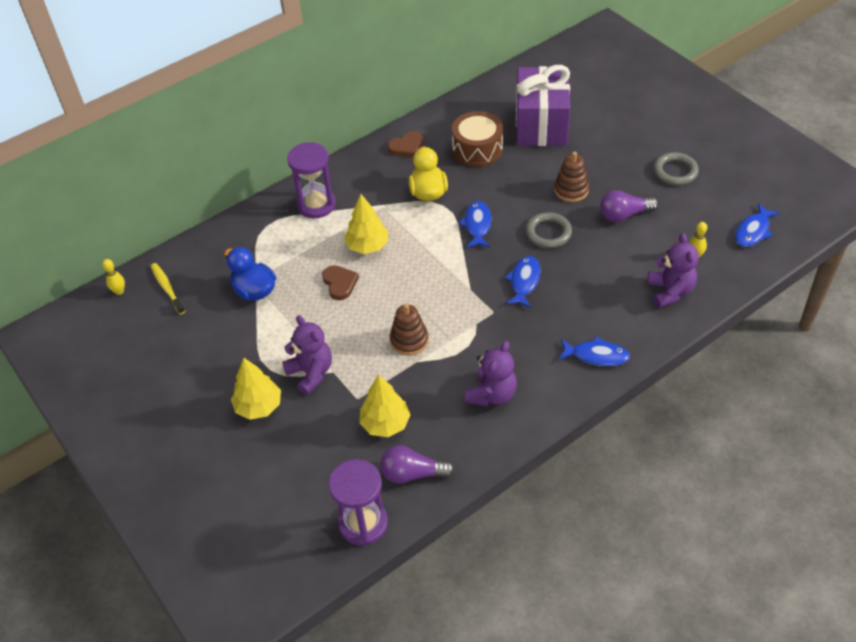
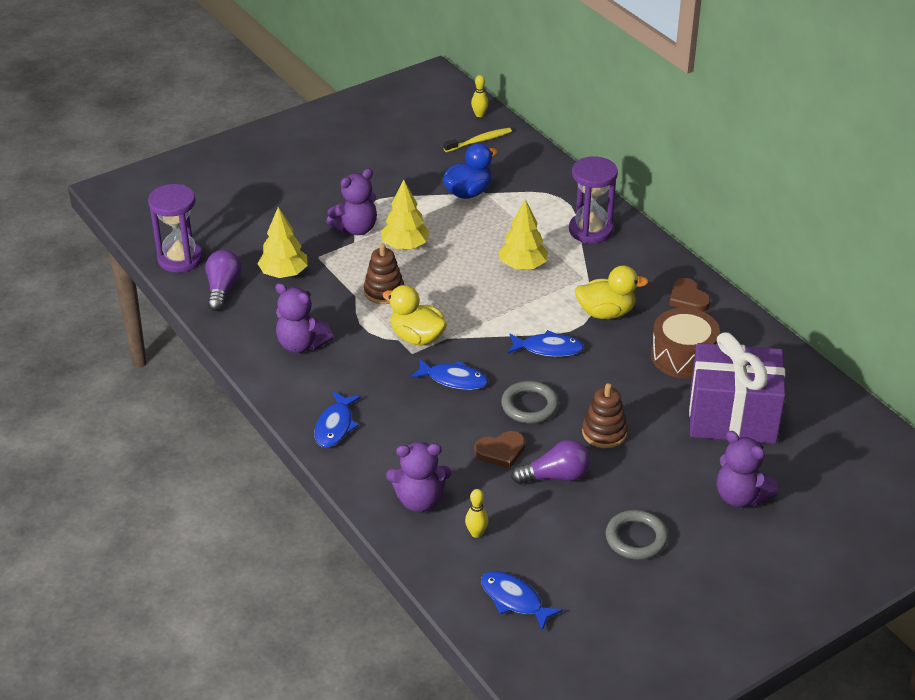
camera: 90 degrees right, 10 degrees down
yellow tree [231,358,281,420] -> yellow tree moved to [381,180,430,250]
brown heart [322,265,359,300] -> brown heart moved to [474,431,525,469]
purple light bulb [600,190,658,222] -> purple light bulb turned 90 degrees clockwise [511,440,591,484]
none -> yellow duck [382,285,447,346]
none -> purple teddy bear [717,431,778,507]

